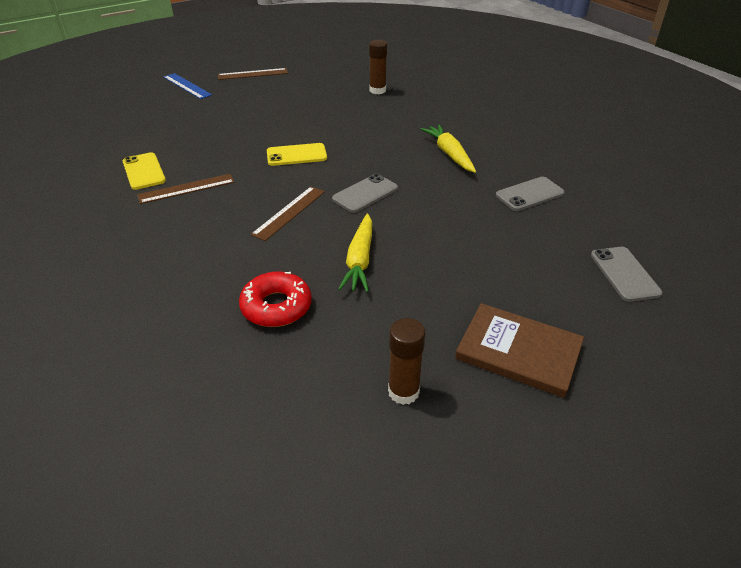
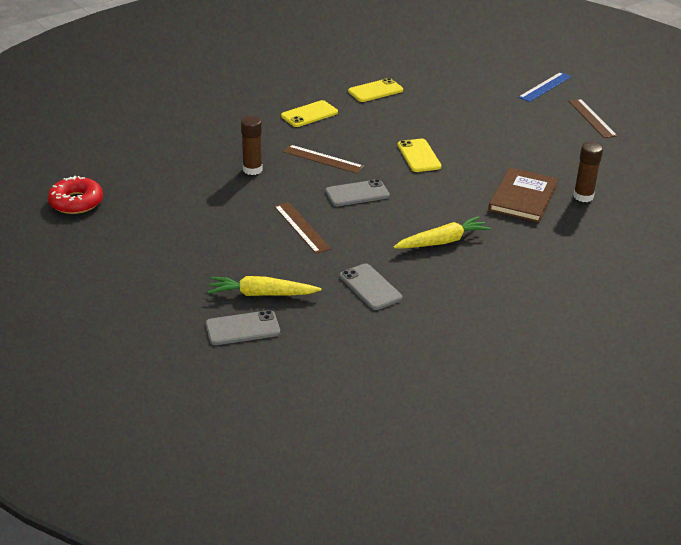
camera: 85 degrees right, 5 degrees down
brown ruler [137,174,235,204] -> brown ruler moved to [274,202,331,254]
red donut [239,272,312,327] -> red donut moved to [47,176,103,214]
grey phone [332,174,398,213] -> grey phone turned 60 degrees counterclockwise [325,179,390,206]
yellow carrot [338,214,372,292] -> yellow carrot moved to [208,276,322,296]
brown glue stick [388,318,426,405] -> brown glue stick moved to [241,116,263,175]
brown book [455,303,584,398] -> brown book moved to [488,168,558,223]
none -> yellow phone [281,100,338,127]

